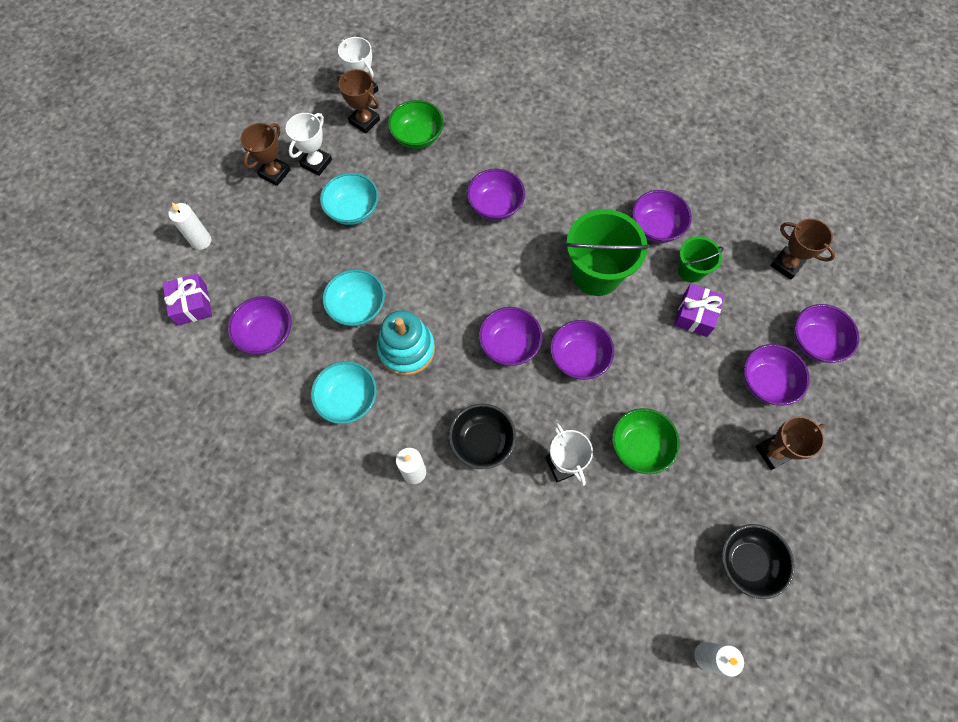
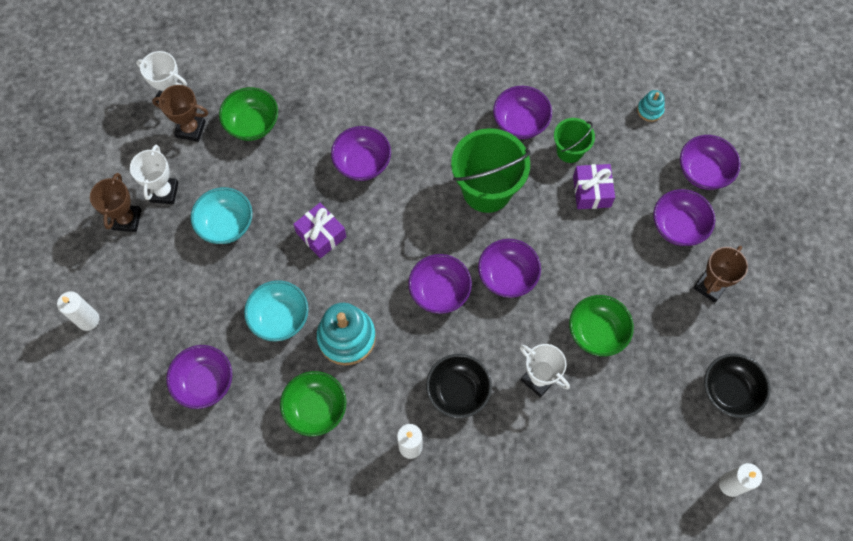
camera: 25 degrees left, 0 degrees up
purple gift [162,274,212,326] -> purple gift moved to [293,203,346,258]
turquoise bowl [311,361,377,424] -> green bowl [280,371,347,436]
brown trophy [770,218,835,280] -> turquoise stacking toy [637,90,665,122]

